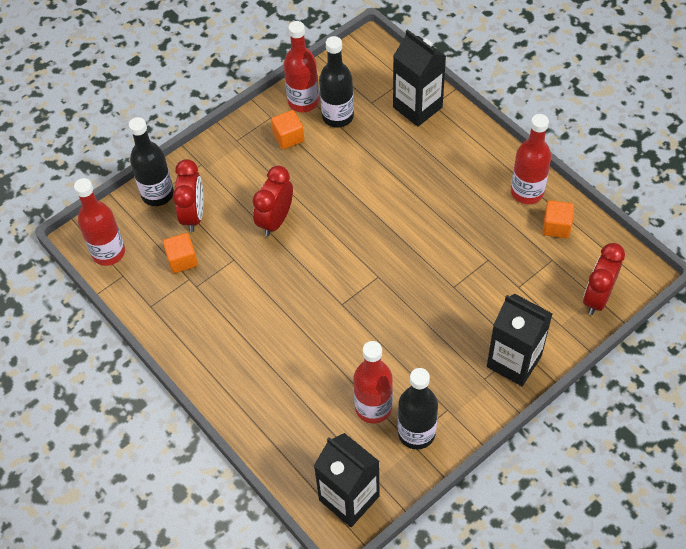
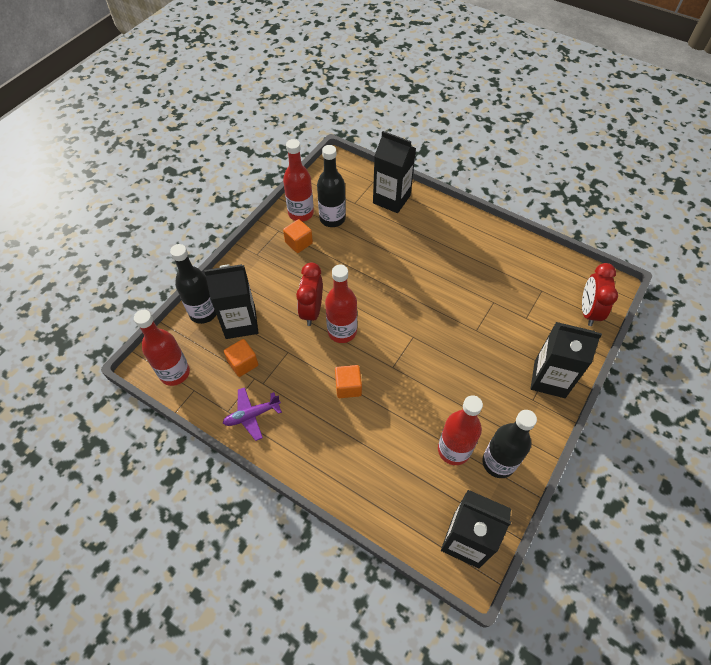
camera: 20 degrees left, 0 degrees up
red clock [173,159,203,232] -> black carton [204,264,259,339]
red bottle [511,114,551,204] -> red bottle moved to [325,265,357,343]
orange cube [542,200,574,238] -> orange cube moved to [335,365,362,398]
none -> purple plane [223,387,282,441]

